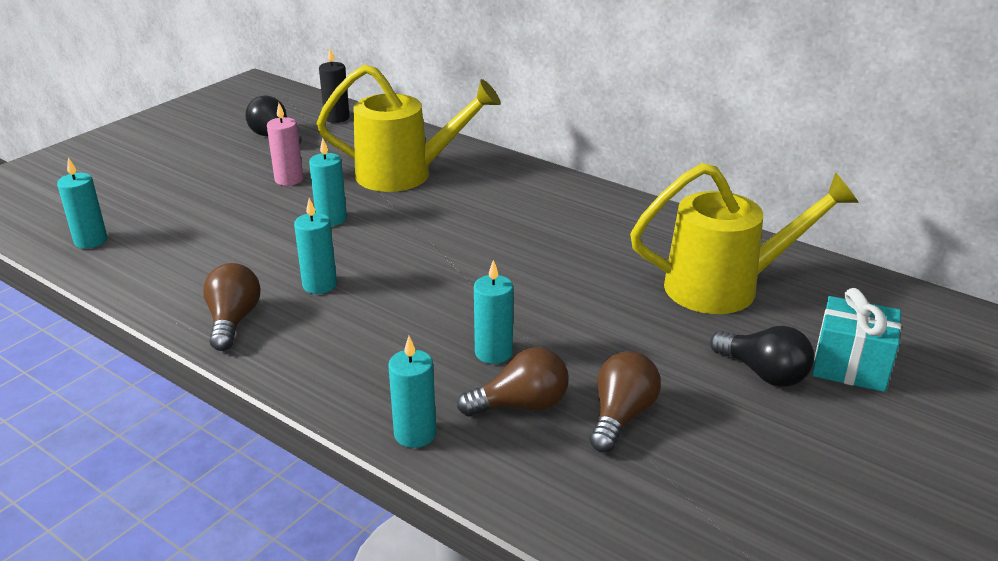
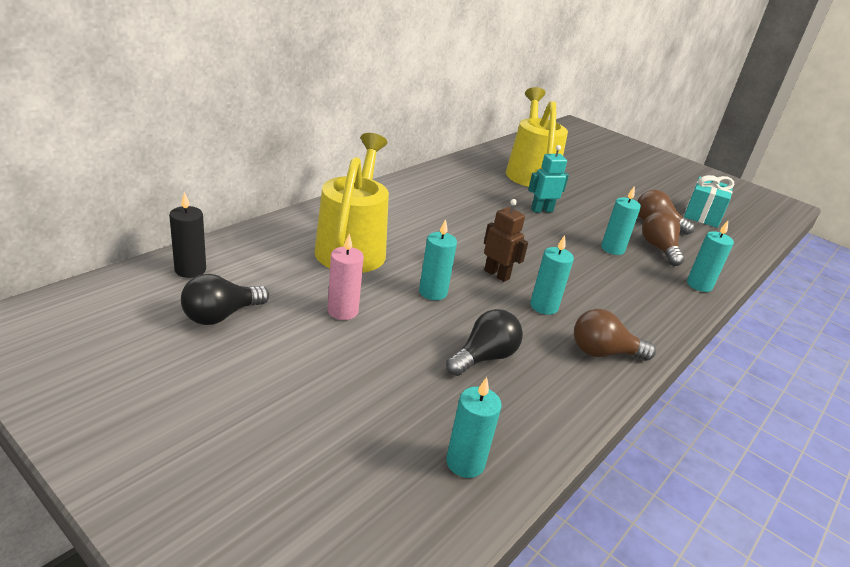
camera: 90 degrees left, 0 degrees up
black light bulb [710,326,814,387] -> black light bulb moved to [446,309,523,376]
turquoise gift [812,288,901,392] -> turquoise gift moved to [684,175,734,228]
none -> brown robot [484,199,528,282]
none -> turquoise robot [528,145,569,213]

